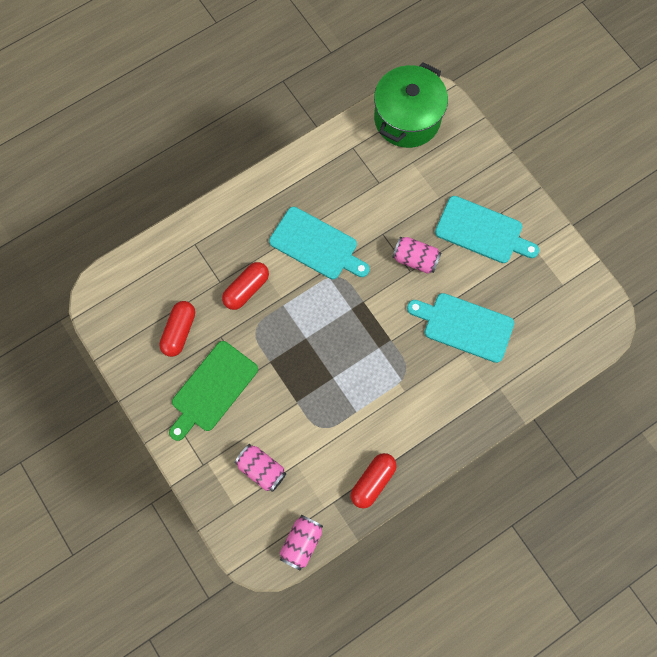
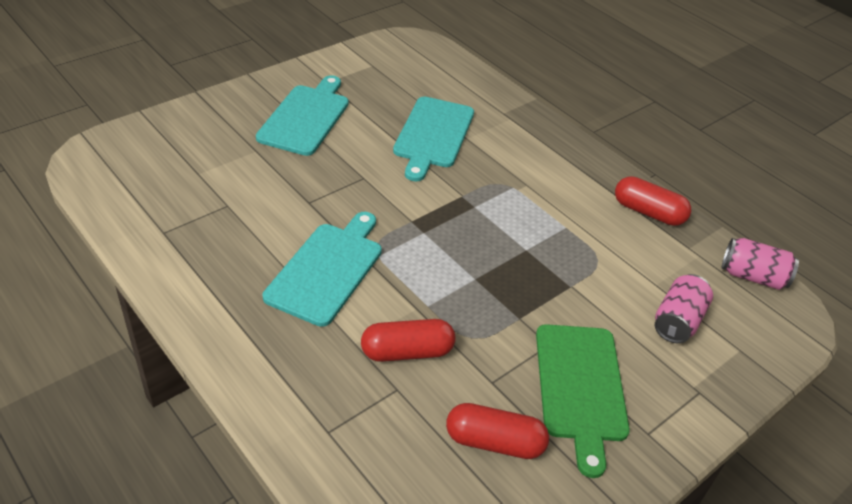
camera: 100 degrees left, 30 degrees down
green cutting board [169,341,258,441] -> green cutting board turned 60 degrees clockwise [536,324,630,478]
red capsule [222,262,269,310] -> red capsule turned 45 degrees counterclockwise [361,319,456,362]
green pot [374,62,448,148] -> none
pink can [392,236,442,274] -> none

